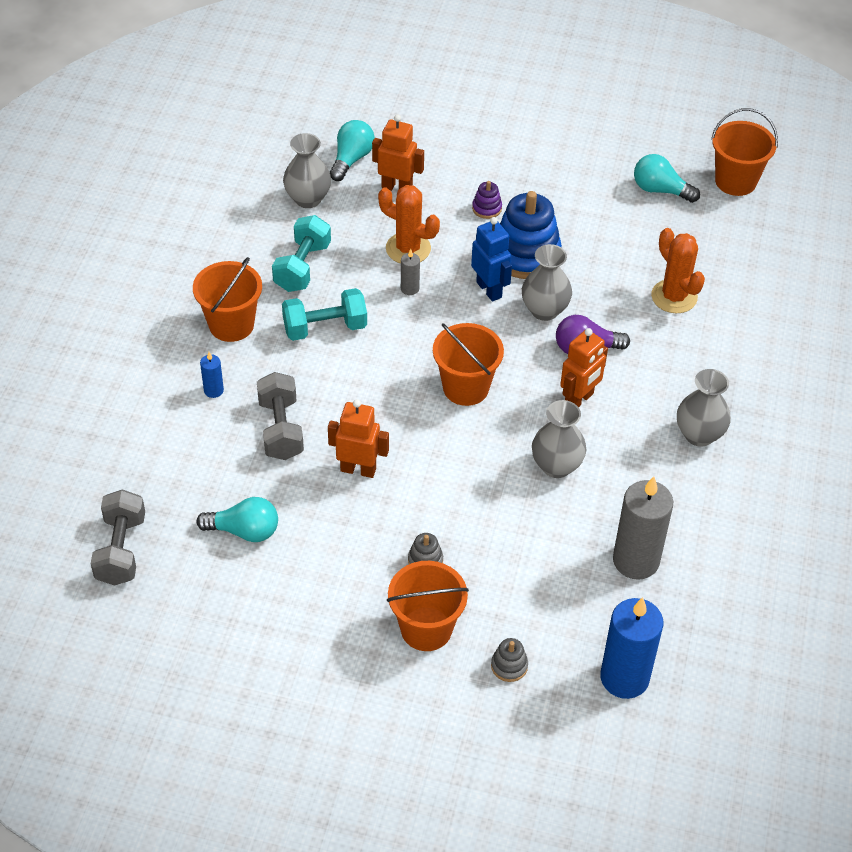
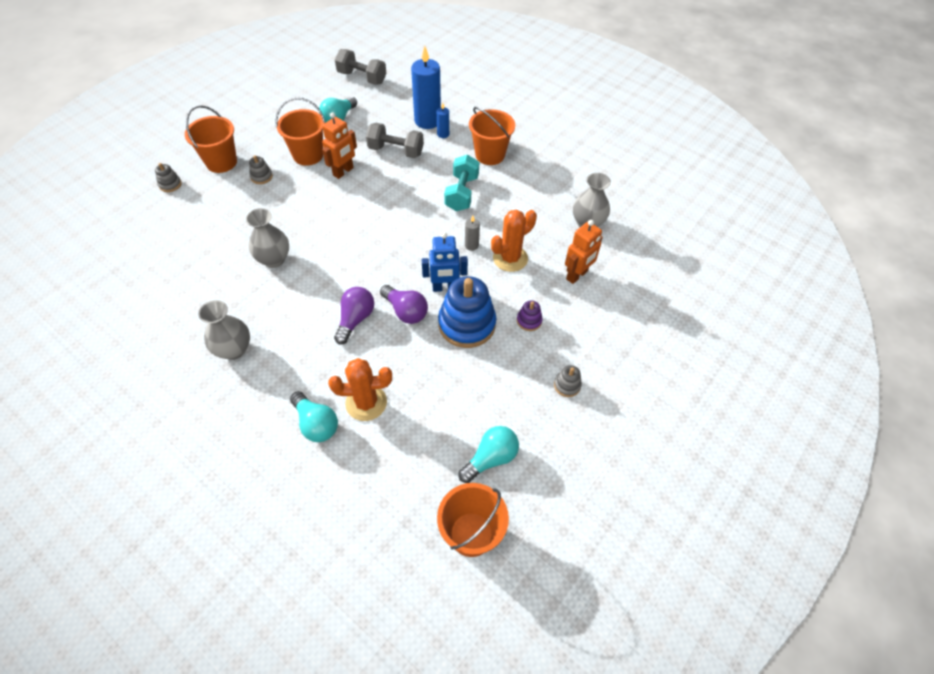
camera: 115 degrees right, 5 degrees up
turquoise dumbbell [272,215,331,292] -> none
turquoise light bulb [330,120,375,181] -> turquoise light bulb moved to [290,391,338,442]
orange bucket [433,323,504,406] -> orange bucket moved to [275,97,325,166]
grey vase [522,244,572,321] -> purple light bulb [380,285,428,324]
orange robot [560,328,608,407] -> none
blue candle [600,597,663,699] -> blue candle moved to [411,46,441,129]
grey candle [613,476,673,580] -> none
none -> grey stacking toy [554,365,582,397]

